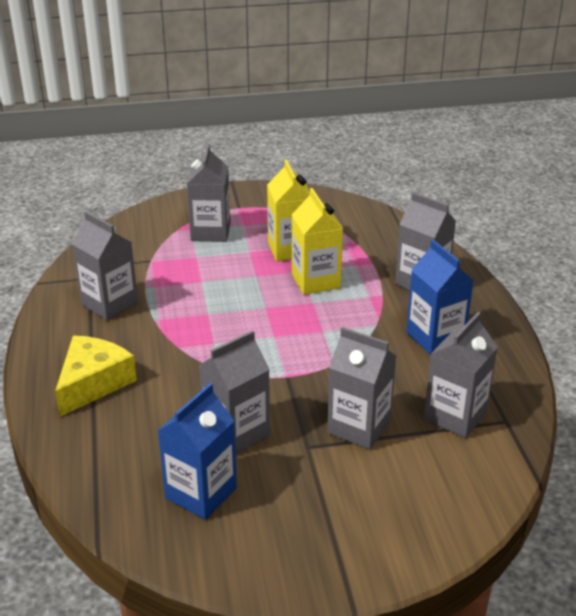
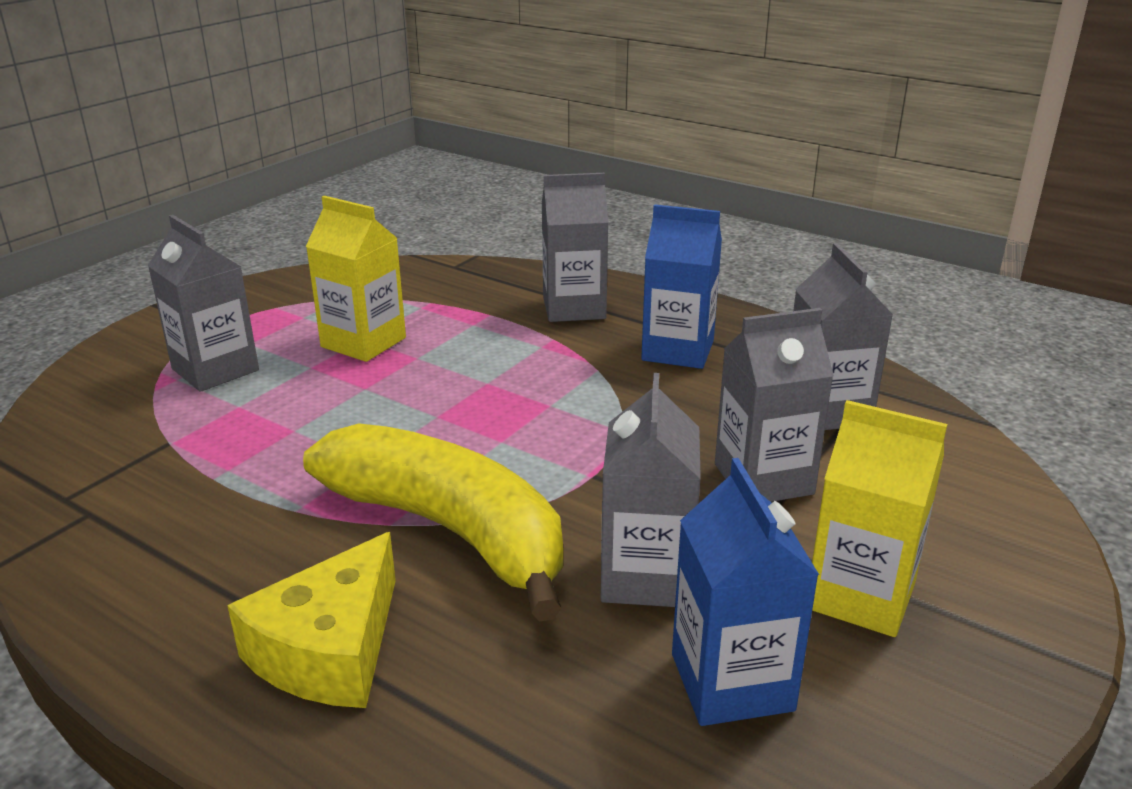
camera: 45 degrees left, 5 degrees down
yellow cheese [55,336,137,416] -> yellow cheese turned 135 degrees counterclockwise [227,532,396,708]
grey carton [72,211,138,320] -> none
yellow carton [292,188,343,295] -> yellow carton moved to [812,400,947,637]
none -> yellow banana [303,423,563,622]

